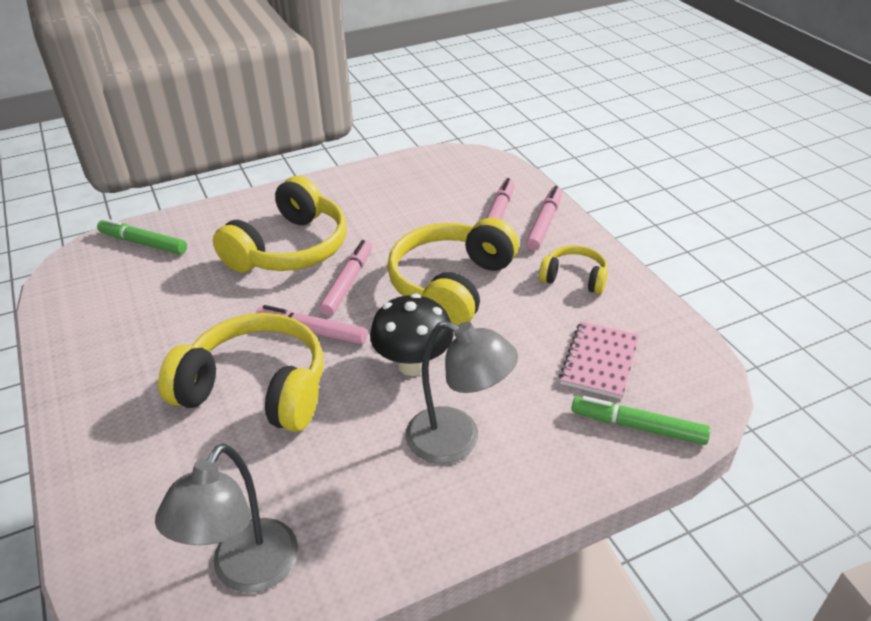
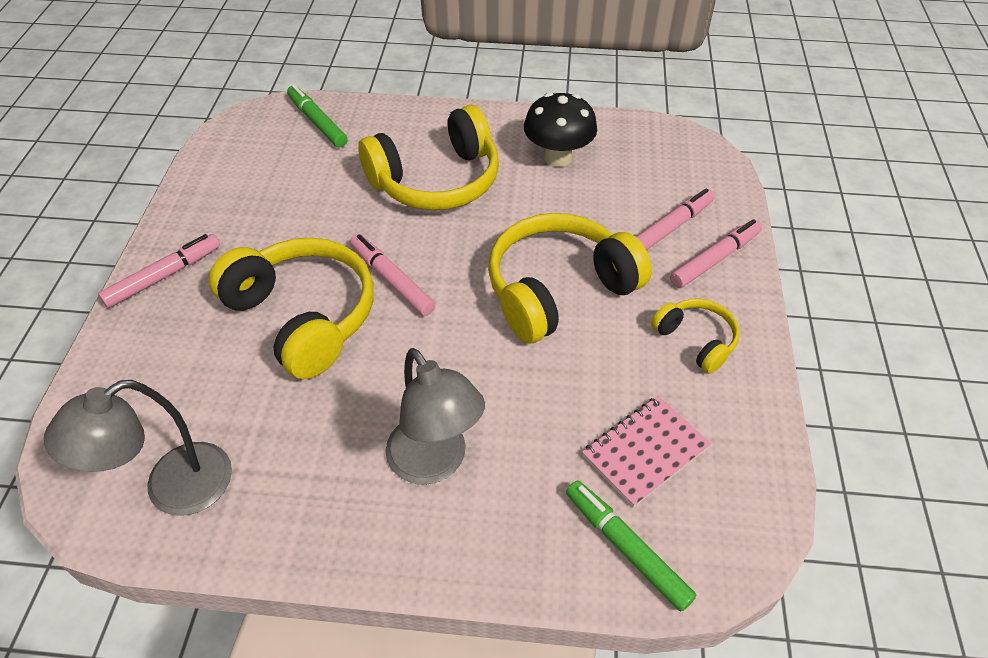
camera: 30 degrees right, 10 degrees up
pink marker [319,240,372,316] -> pink marker moved to [98,234,220,308]
black mushroom [370,293,454,376] -> black mushroom moved to [524,92,597,167]

